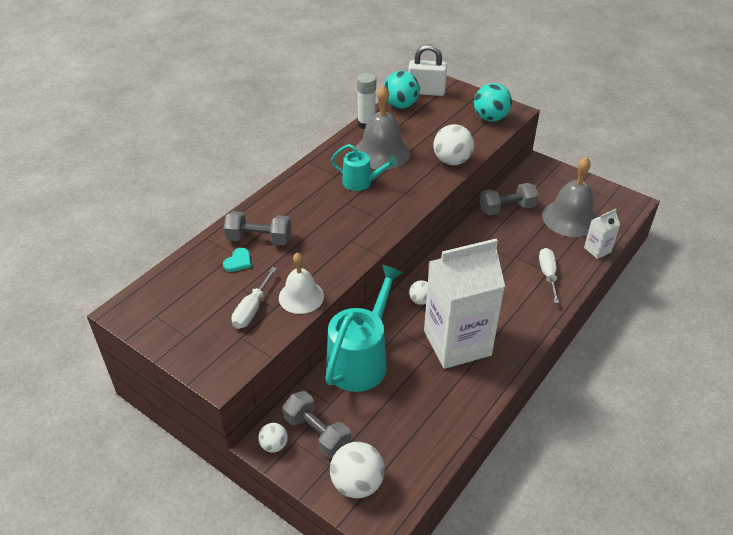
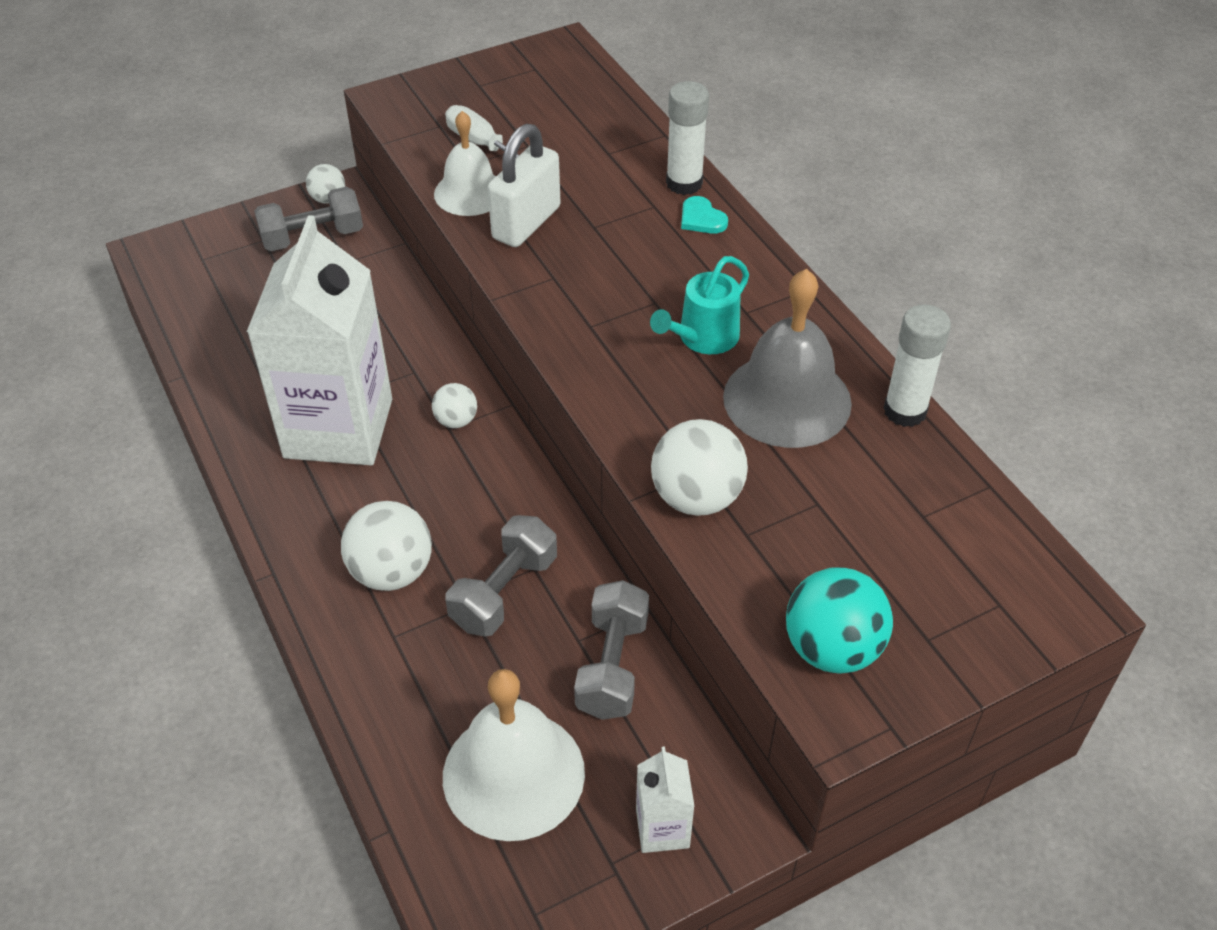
camera: 115 degrees right, 5 degrees up
grey dumbbell [223,211,291,245] -> grey dumbbell moved to [445,515,557,636]
turquoise heart [223,248,251,272] -> turquoise heart moved to [681,196,728,234]
turquoise watering can [325,264,404,392] -> none
white ball [330,442,385,499] -> white ball moved to [341,501,432,591]
turquoise ball [384,71,420,109] -> none
white padlock [408,44,447,96] -> white padlock moved to [487,124,561,247]
white screwdriver [539,248,560,303] -> none
grey bell [542,157,598,237] -> white bell [443,669,585,841]
white carton [584,209,620,259] -> white carton moved to [636,746,695,853]
none -> white glue stick [666,81,709,195]

